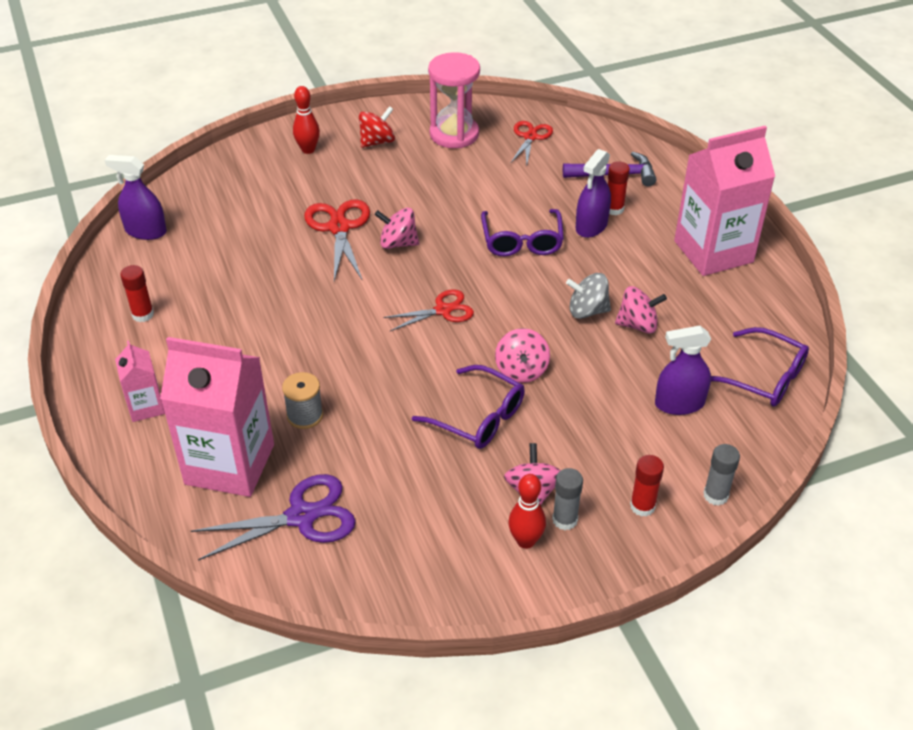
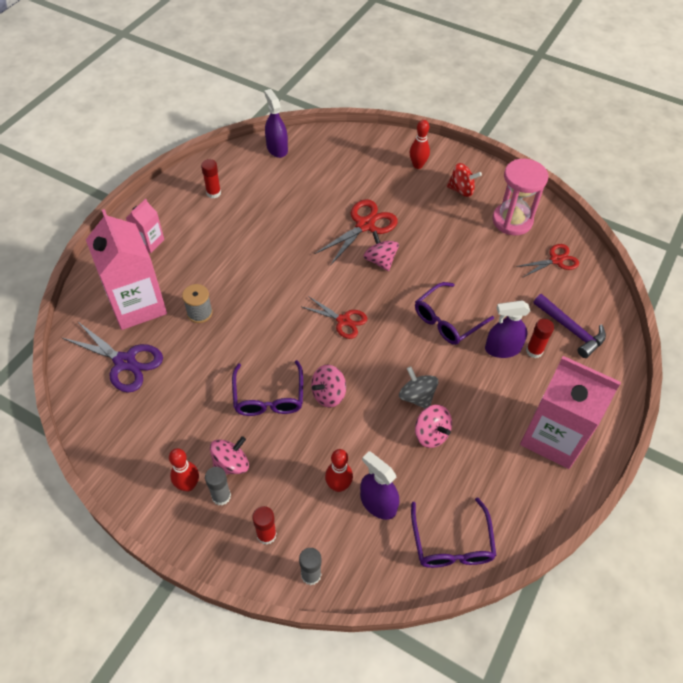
camera: 50 degrees right, 10 degrees up
none -> red bowling pin [325,449,353,492]

